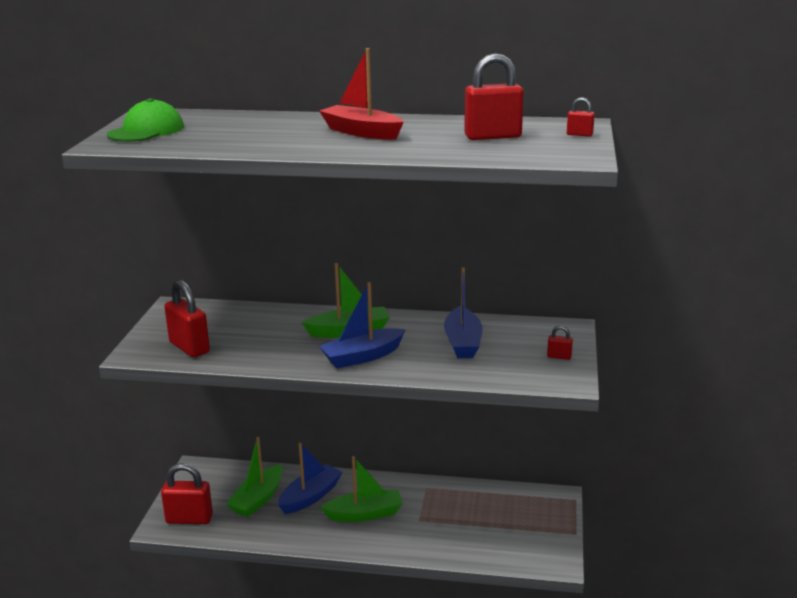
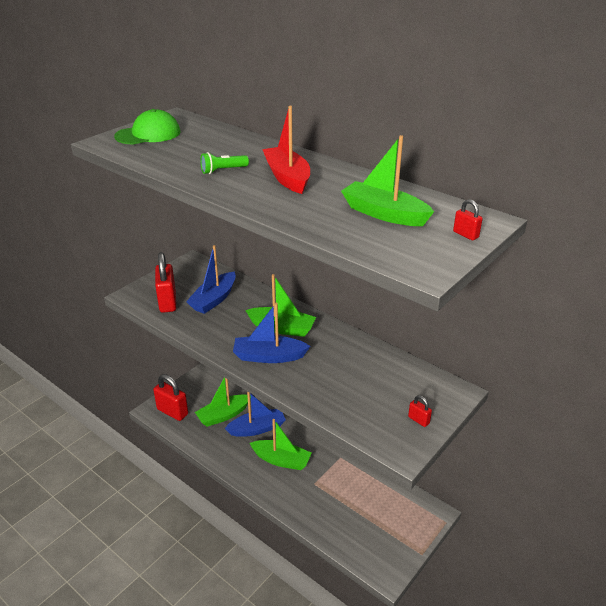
camera: 30 degrees right, 10 degrees up
blue boat [444,267,482,358] -> blue boat moved to [186,245,236,314]
red padlock [464,53,524,140] -> green boat [341,135,434,226]
none -> green flashlight [200,152,249,174]

